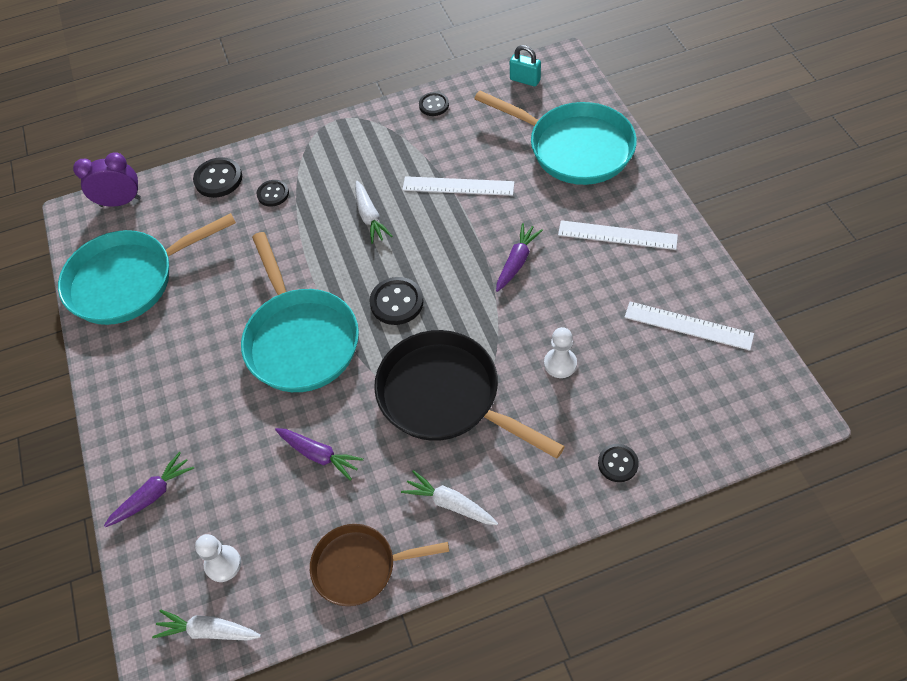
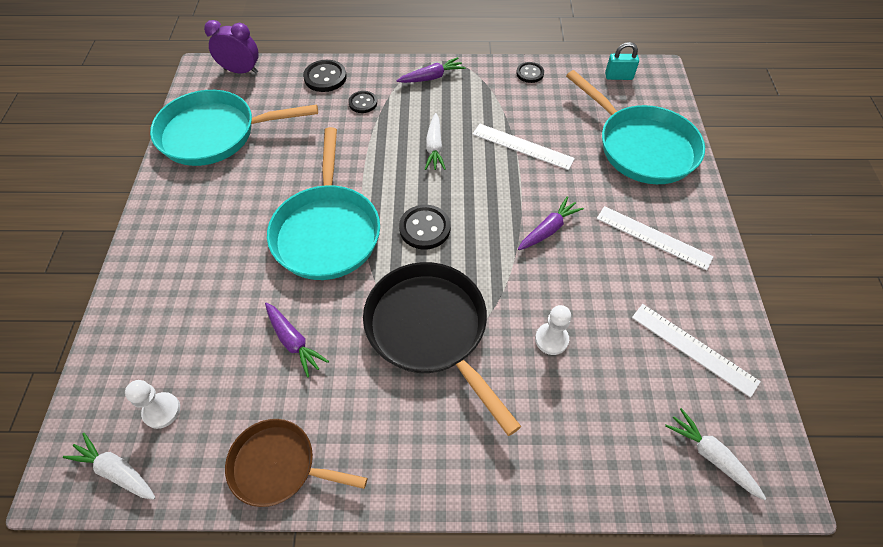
camera: 15 degrees right, 0 degrees up
purple carrot [104,452,194,527] -> purple carrot moved to [396,57,465,83]
white carrot [401,470,498,525] -> white carrot moved to [665,408,766,500]
turquoise padlock [510,45,541,86] -> turquoise padlock turned 45 degrees counterclockwise [605,42,639,80]
black button [598,444,639,482] -> none

